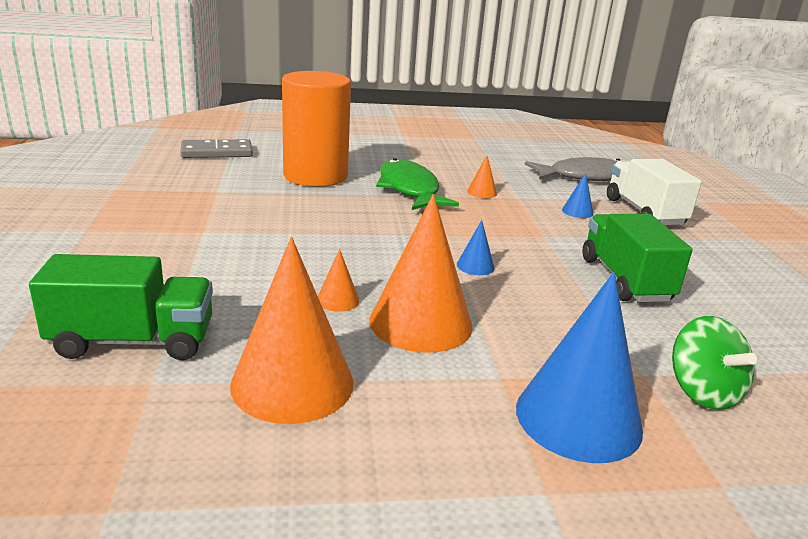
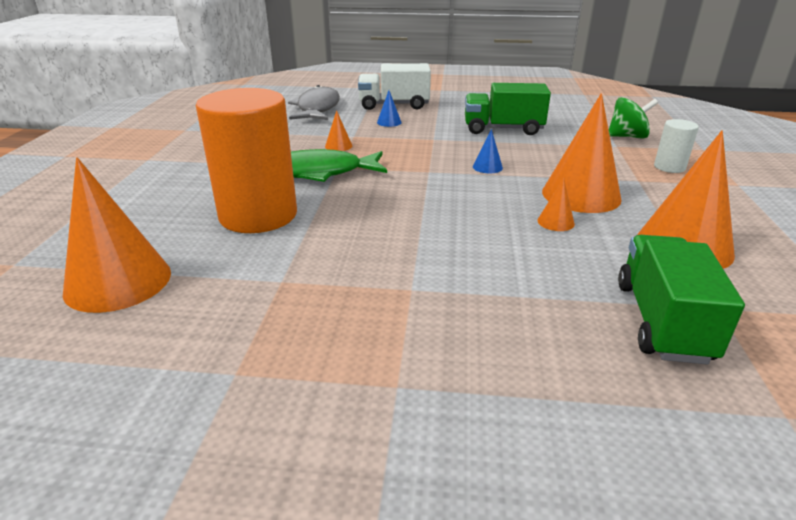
camera: 75 degrees left, 5 degrees up
grey domino [180,139,253,158] -> orange cone [63,157,171,313]
blue cone [516,272,643,463] -> white cylinder [654,119,699,173]

